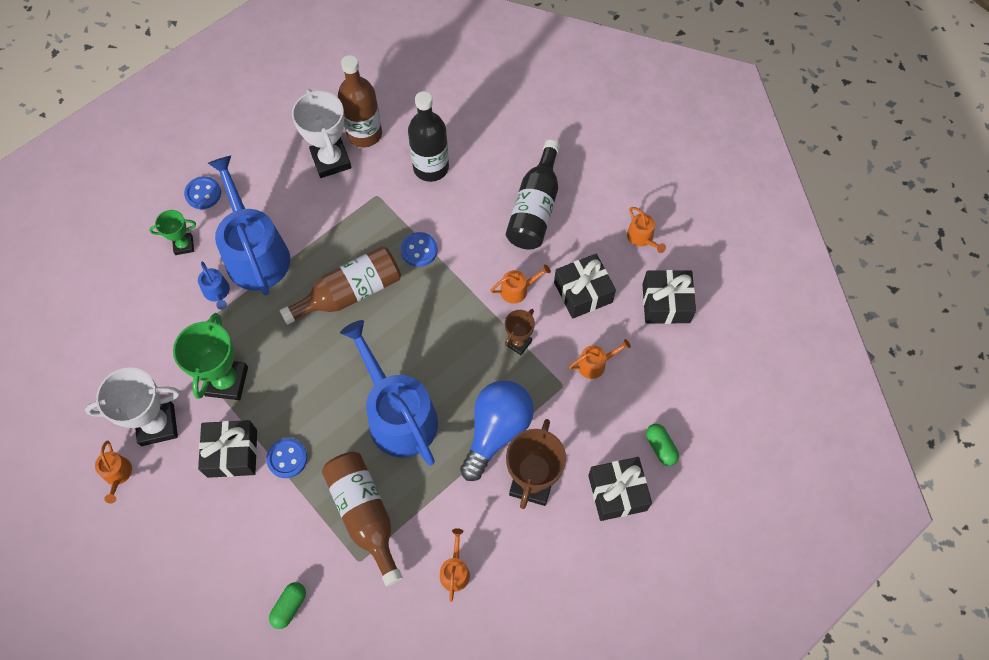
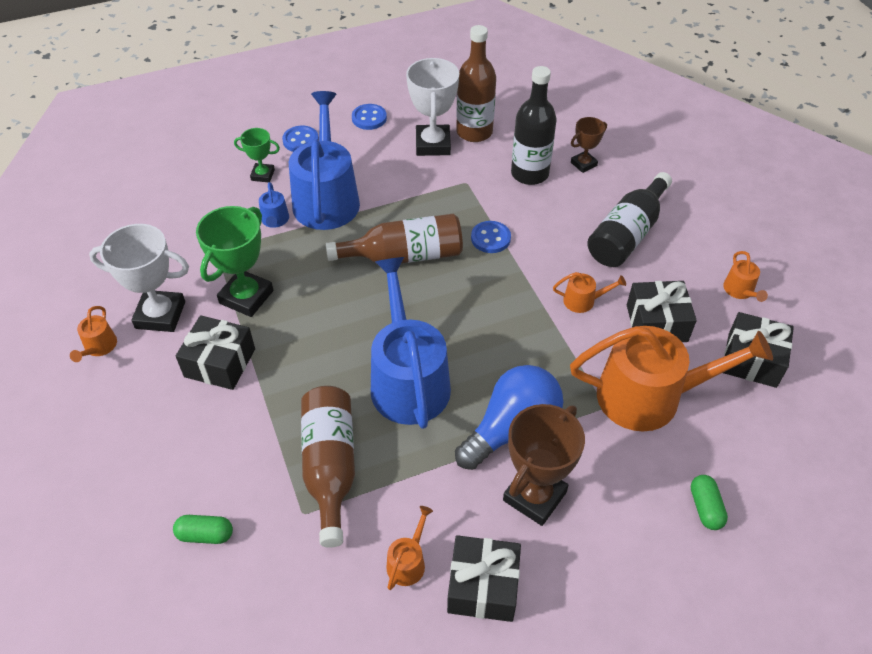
camera: 20 degrees right, 15 degrees down
blue button [266,438,307,478] -> blue button moved to [352,104,387,130]
green capsule [269,582,306,629] -> green capsule turned 45 degrees clockwise [173,515,233,544]
brown trophy [505,309,535,355] -> brown trophy moved to [571,117,607,173]
orange watering can [569,339,631,379] -> orange watering can [570,326,773,431], size x2.42
black gift [588,457,652,521] -> black gift moved to [447,535,521,622]

